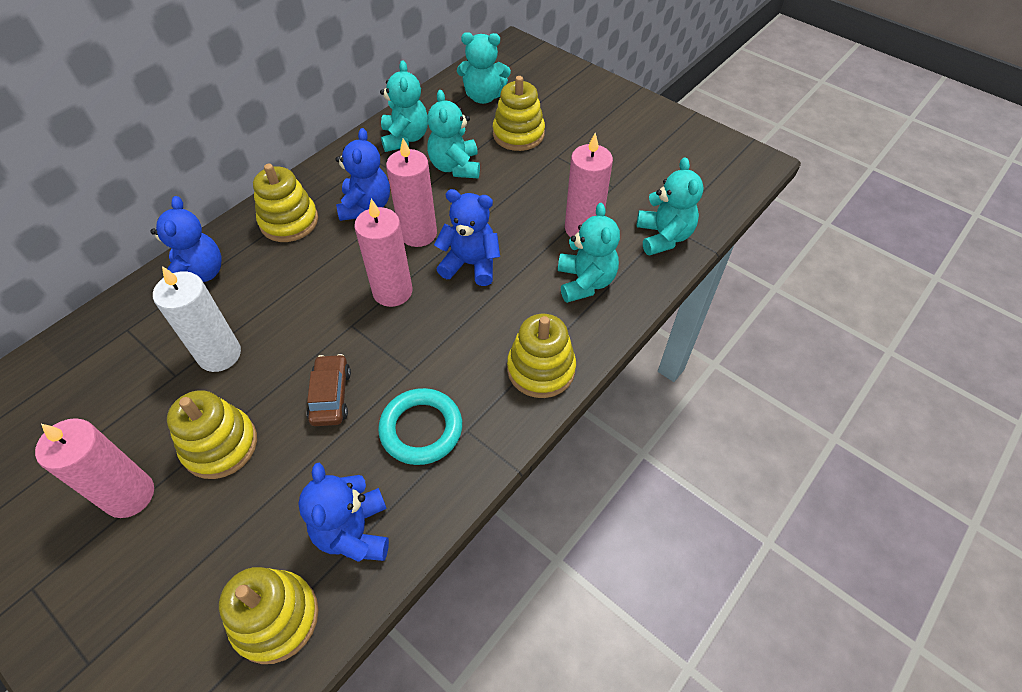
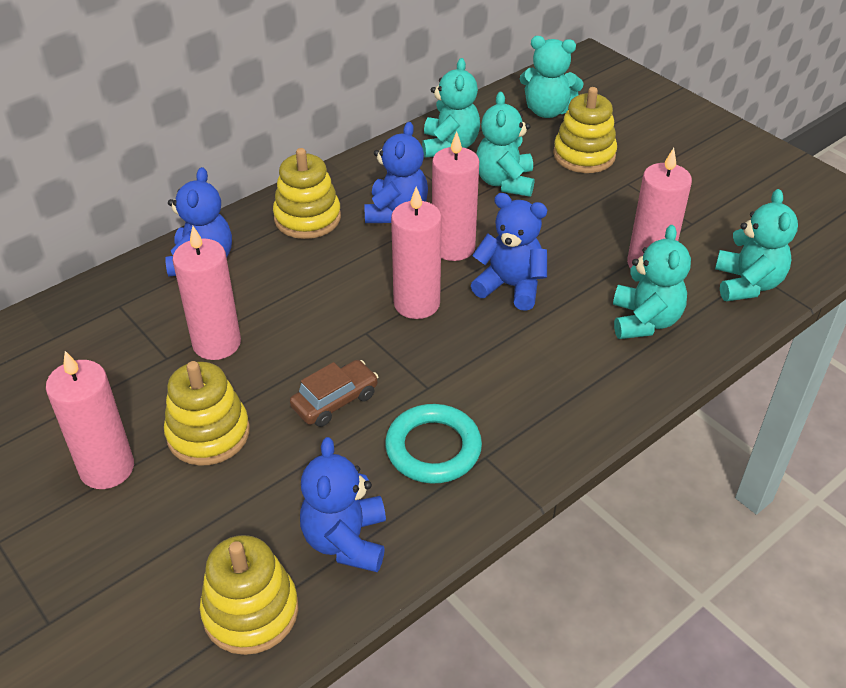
camera: 10 degrees right, 10 degrees down
white candle [153,266,241,372] -> pink candle [173,226,241,360]
brown car [307,354,351,426] -> brown car turned 45 degrees clockwise [290,360,379,427]
yellow stacking toy [507,314,576,398] -> none

